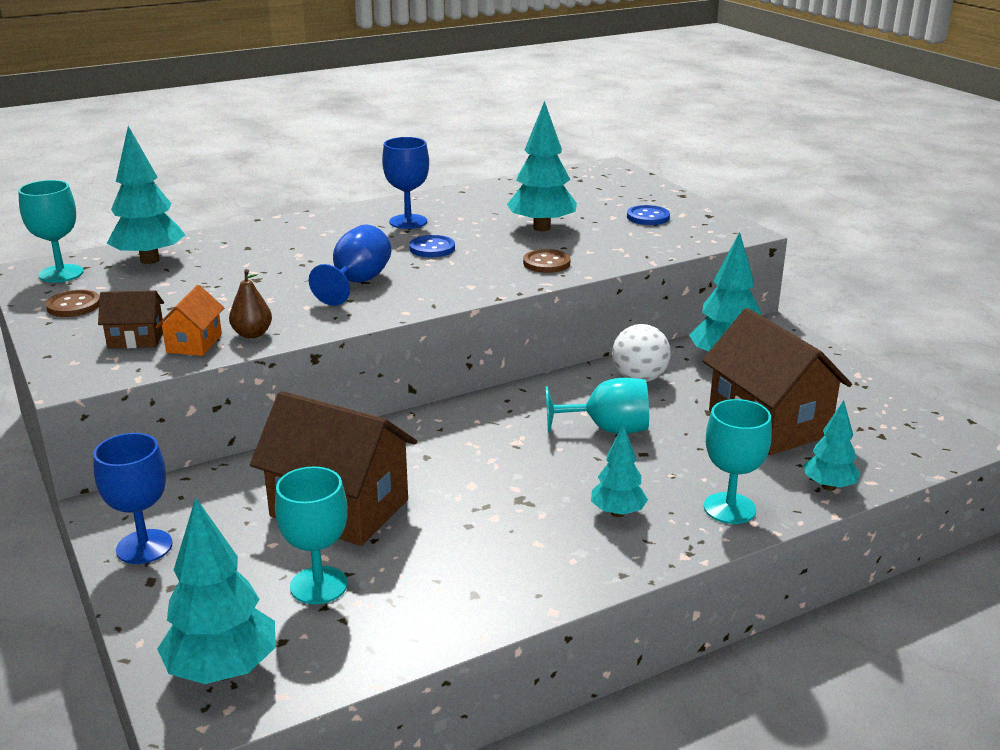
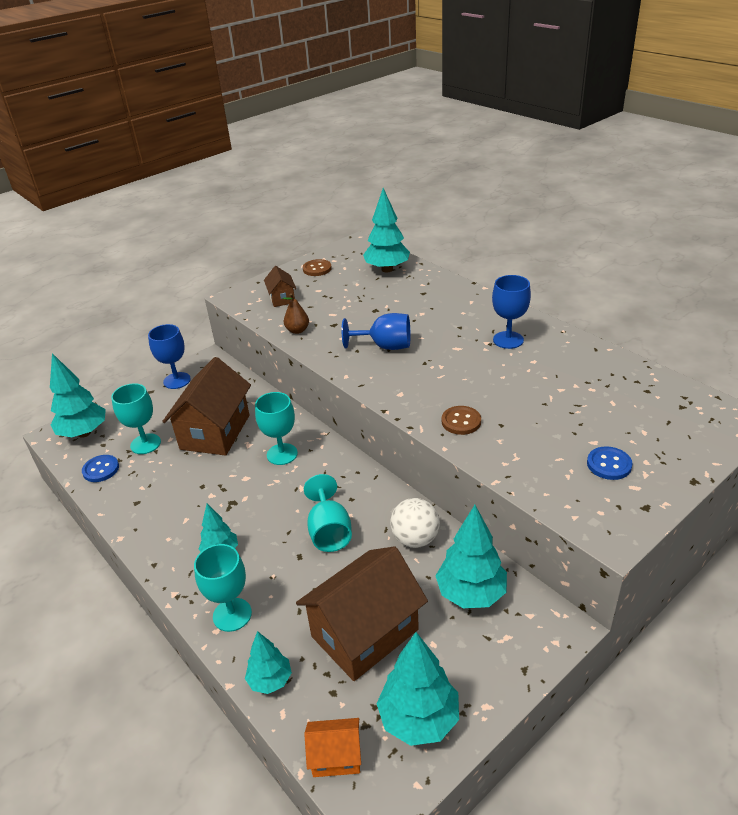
camera: 80 degrees right, 10 degrees up
turquoise goblet [18,180,84,283] -> turquoise goblet moved to [255,392,298,465]
orange house [156,285,224,356] -> orange house moved to [304,718,361,777]
blue button [409,235,455,257] -> blue button moved to [82,455,119,482]
turquoise tree [507,101,577,231] -> turquoise tree moved to [377,632,459,746]

